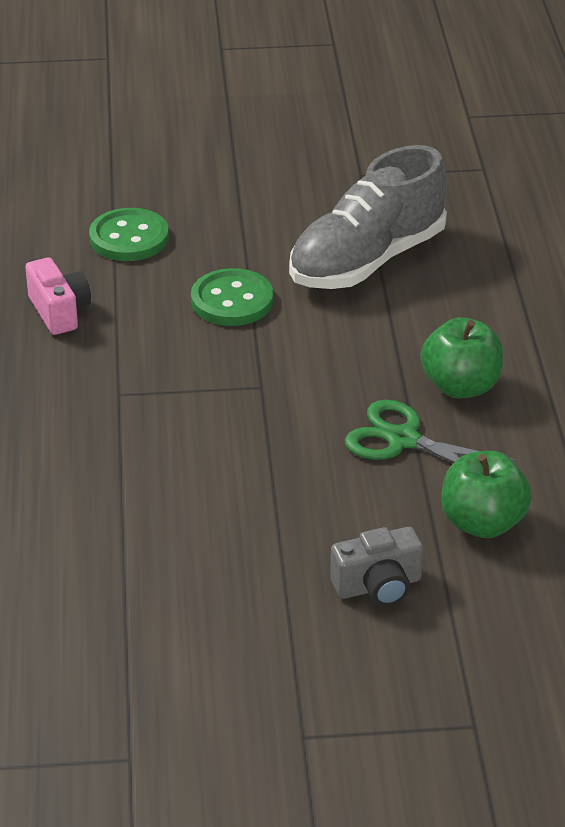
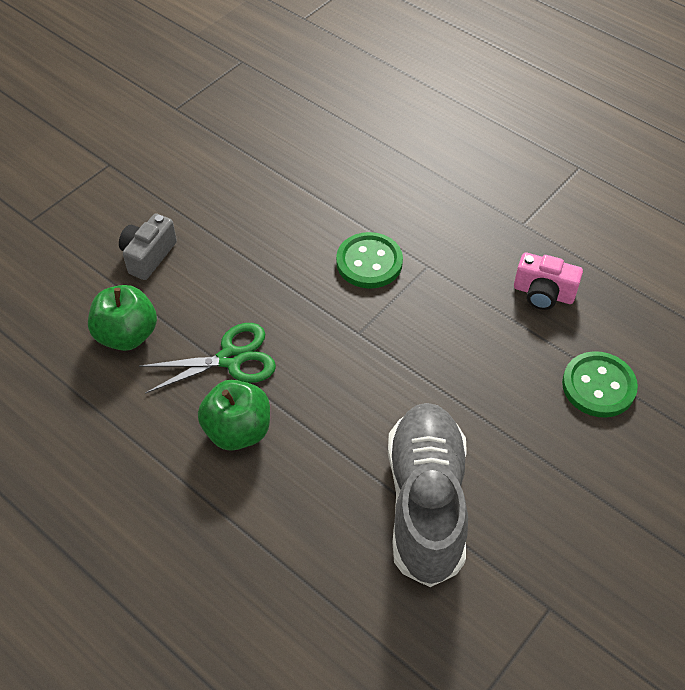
camera: 135 degrees right, 15 degrees up
green button [191,268,273,326] -> green button moved to [336,232,403,289]

